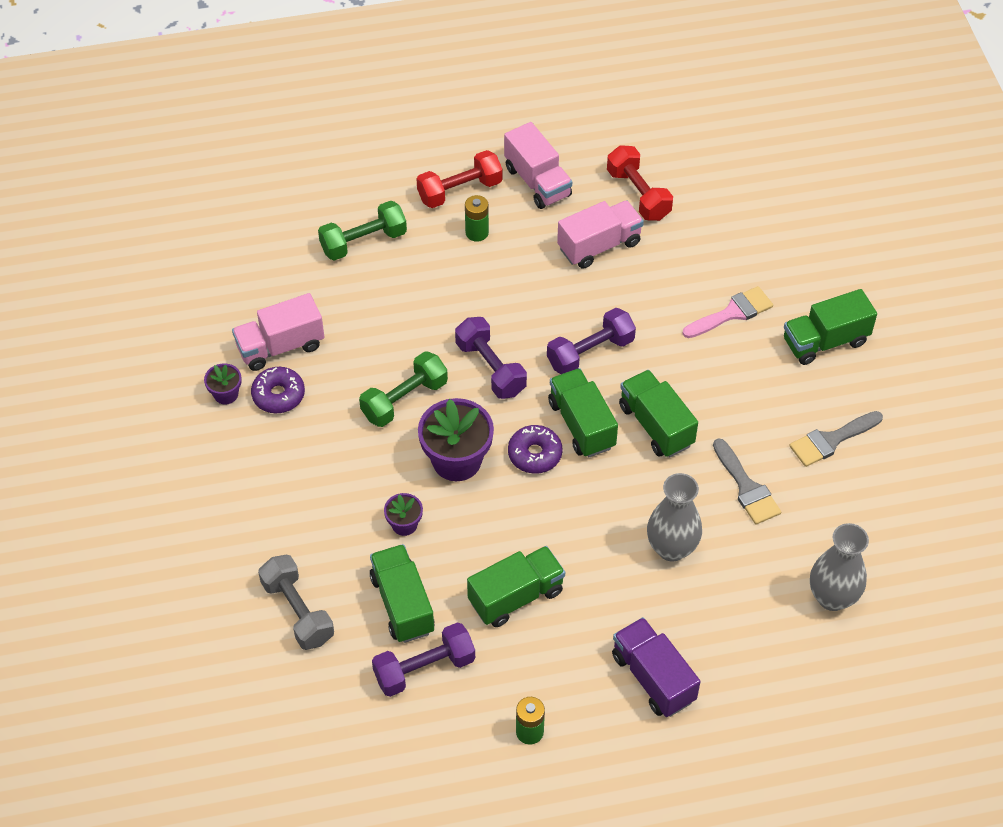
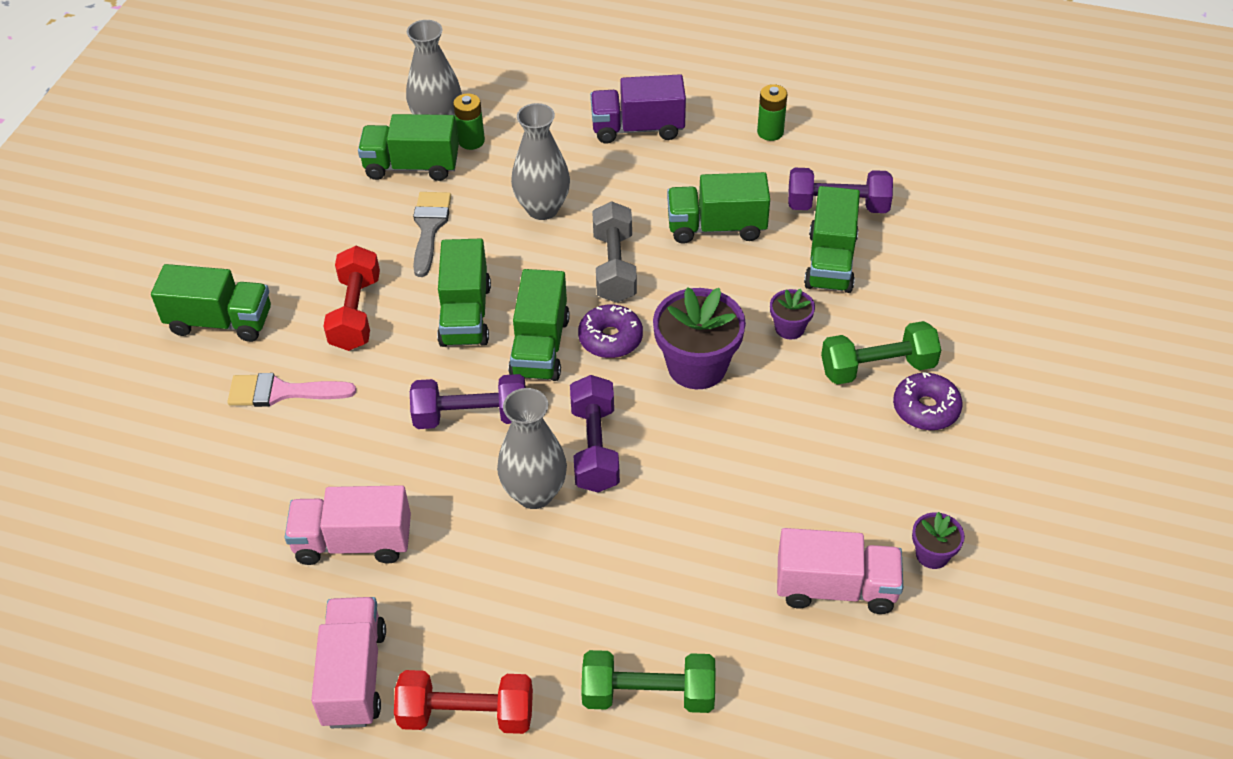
camera: 150 degrees left, 5 degrees down
purple donut [251,367,305,413] -> purple donut moved to [893,372,963,430]
grey dumbbell [258,555,334,650] -> grey dumbbell moved to [592,201,637,303]
green dumbbell [359,351,448,427] -> green dumbbell moved to [821,321,941,385]
green battery [465,195,489,242] -> green battery moved to [453,93,485,150]
red dumbbell [607,145,673,221] -> red dumbbell moved to [323,246,380,351]
purple truck [612,617,701,717] -> purple truck turned 90 degrees clockwise [590,74,686,144]
grey brush [789,411,883,467] -> none
none -> green truck [358,114,459,181]
none -> grey vase [497,388,567,509]

